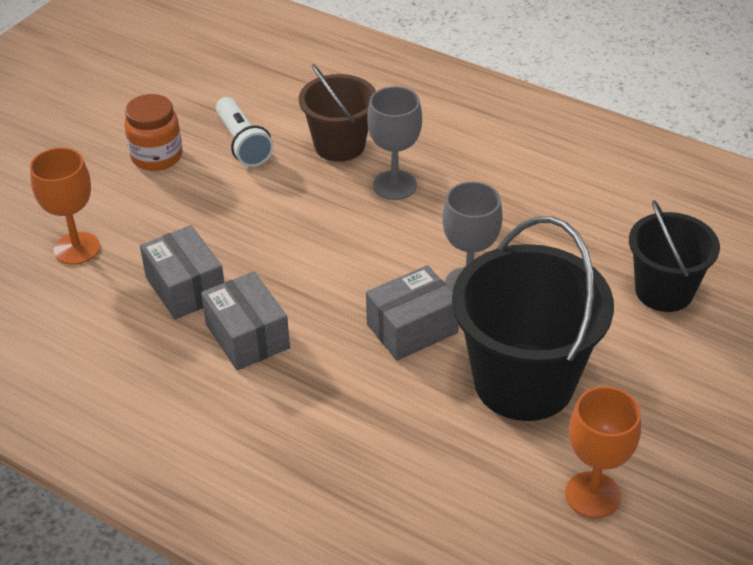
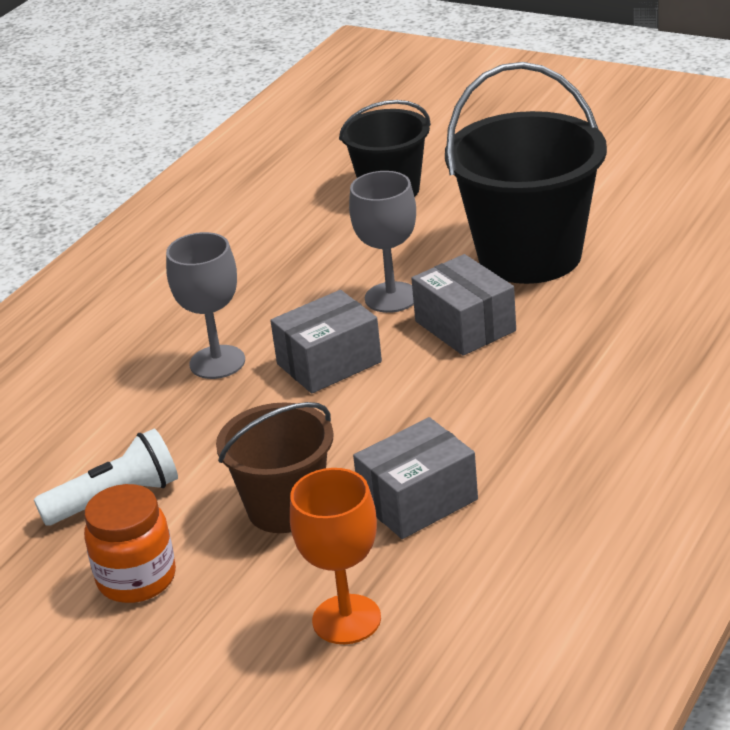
camera: 90 degrees left, 10 degrees down
grey box [201,271,290,371] -> grey box moved to [270,290,382,393]
brown bucket [299,64,376,162] -> brown bucket moved to [216,402,334,533]
orange goblet [565,386,641,518] -> none

